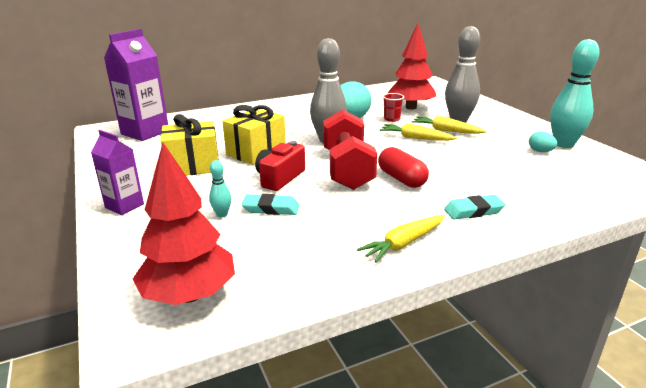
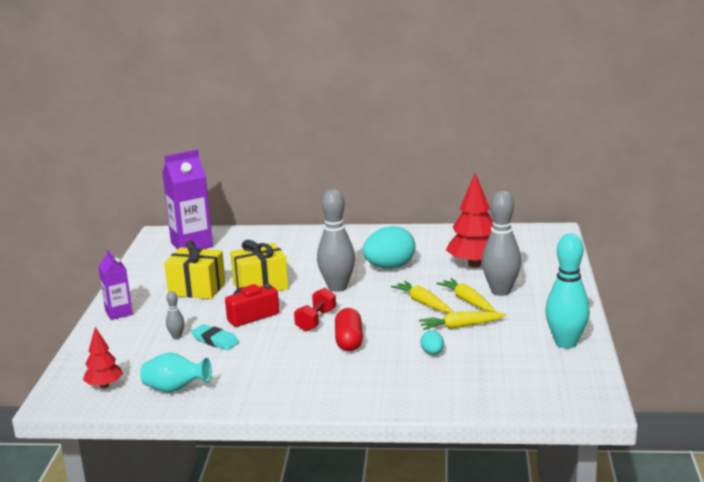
camera: 30 degrees right, 5 degrees down
red tree [133,142,235,305] -> red tree [83,327,123,388], size x0.56
turquoise bowling pin [209,160,231,217] -> grey bowling pin [166,291,184,339]
red dumbbell [323,109,377,190] -> red dumbbell [294,288,336,332], size x0.55
yellow carrot [357,215,445,263] -> yellow carrot moved to [419,311,506,330]
red cup [383,93,404,122] -> none
turquoise eraser [444,195,506,219] -> none
turquoise egg [529,131,557,152] -> turquoise egg moved to [421,330,444,355]
none -> turquoise vase [140,352,212,393]

